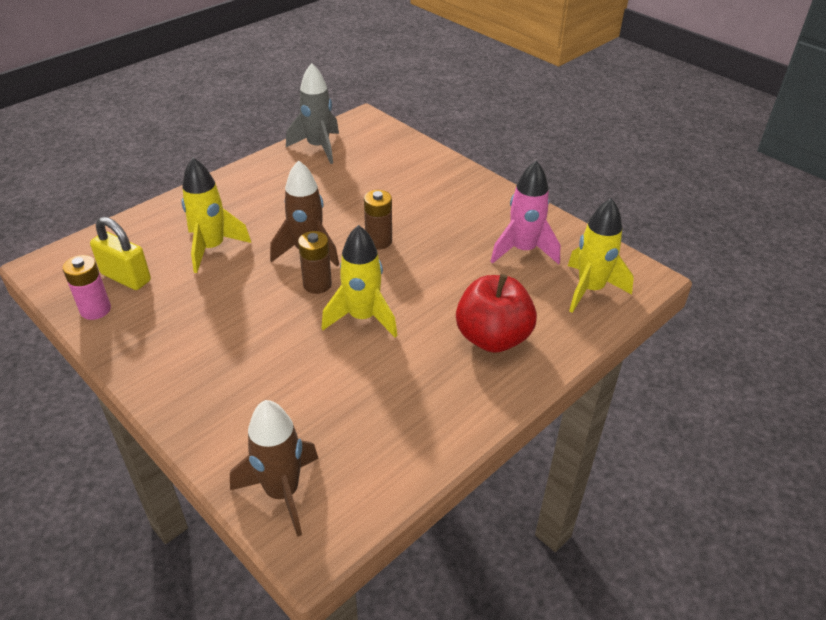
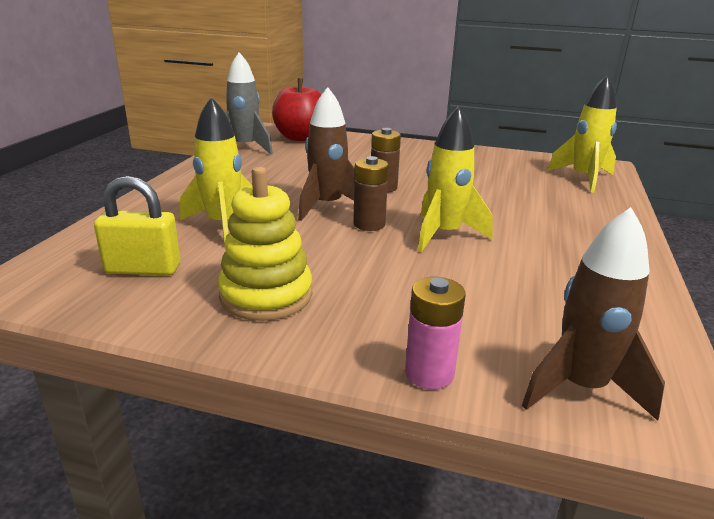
camera: 30 degrees left, 15 degrees down
pink battery [63,255,111,320] -> pink battery moved to [405,277,466,389]
red apple [456,274,537,353] -> red apple moved to [272,78,321,141]
pink rocket [490,161,560,264] -> none
none -> yellow stacking toy [218,167,312,321]

